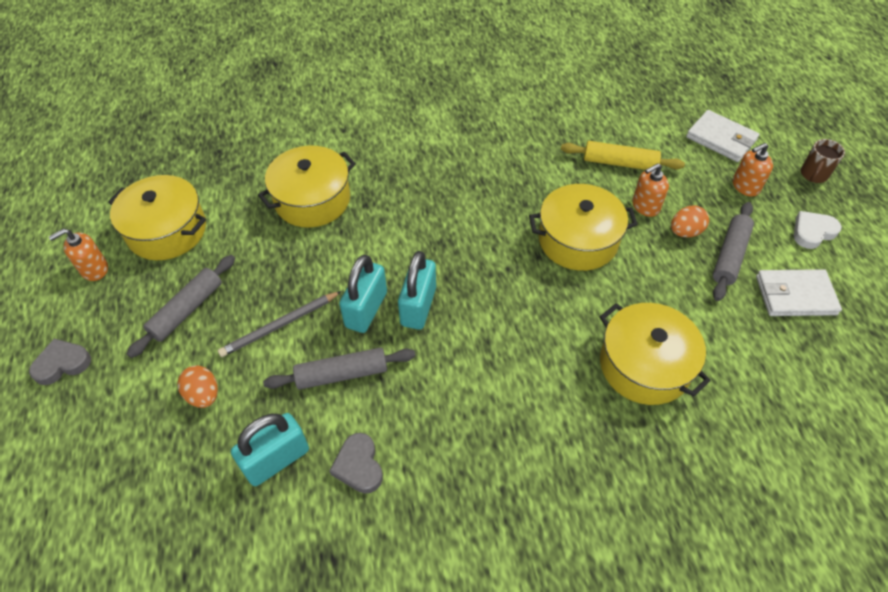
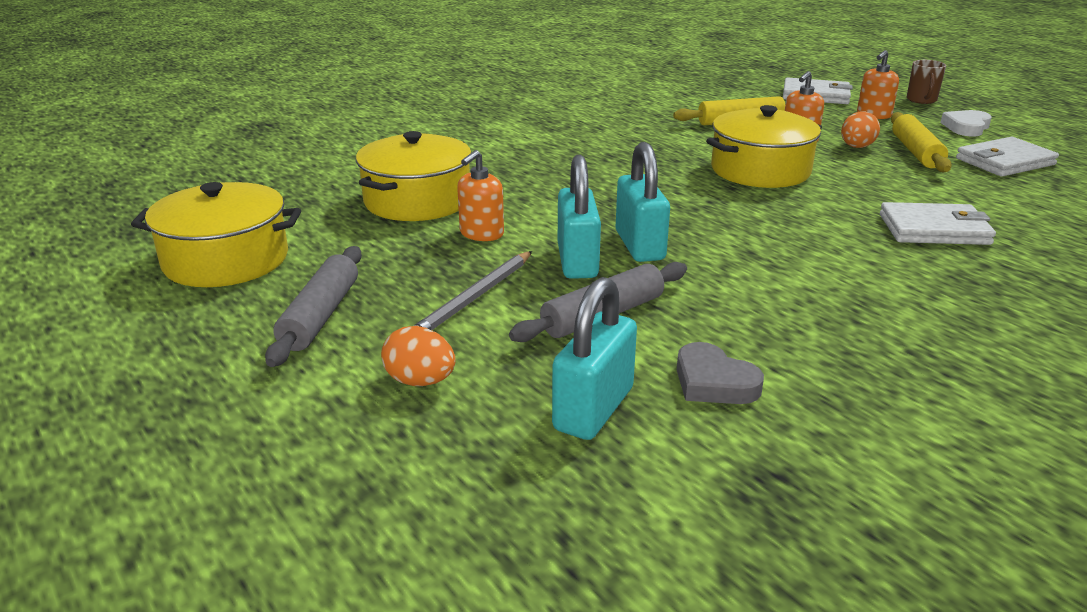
camera: 25 degrees left, 25 degrees down
grey heart [29,339,91,385] -> none
orange soap dispenser [49,229,108,281] -> orange soap dispenser moved to [457,150,504,241]
yellow pot [600,303,710,405] -> white wallet [880,202,996,245]
grey rolling pin [713,202,754,301] -> yellow rolling pin [891,112,952,172]

